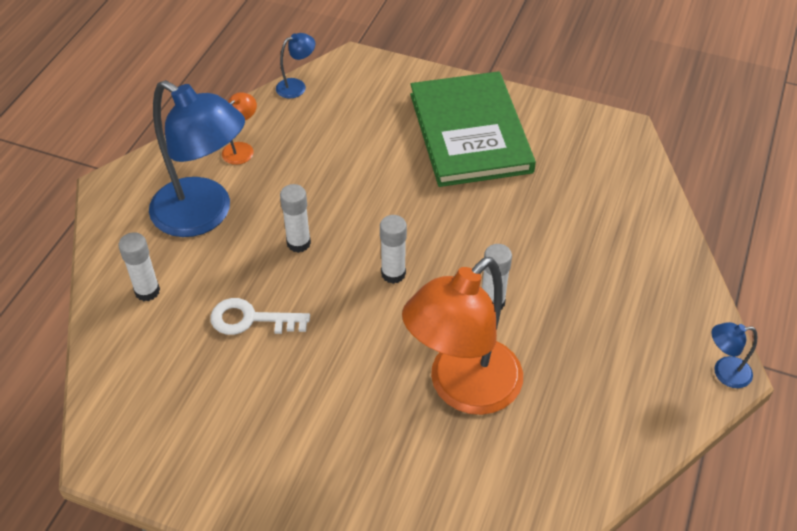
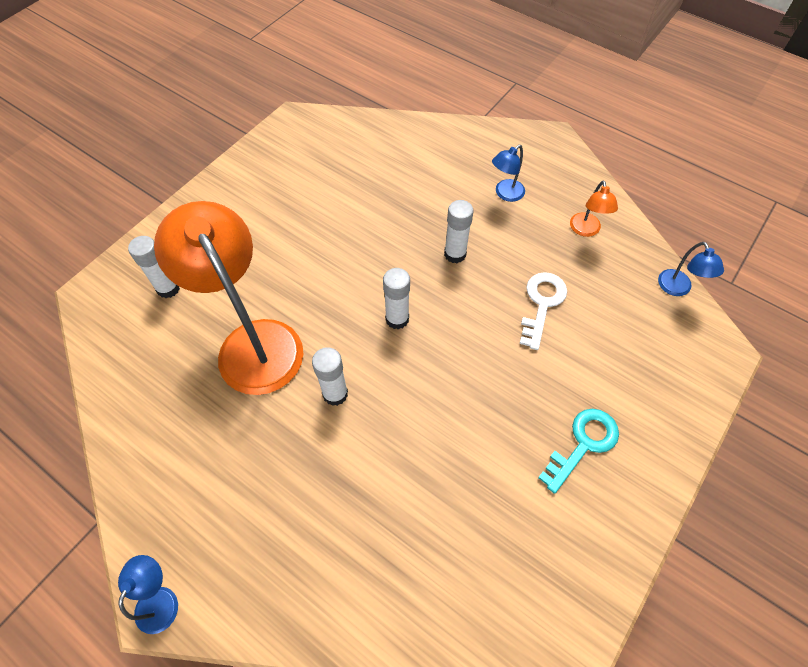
camera: 105 degrees right, 10 degrees up
white glue stick [118,232,160,301] -> white glue stick moved to [128,236,180,298]
blue lamp [149,80,245,237] -> blue lamp [492,145,525,202], size x0.41
white key [210,298,310,335] -> white key moved to [520,272,567,350]
orange lamp [222,92,257,165] -> orange lamp turned 45 degrees clockwise [570,181,618,237]
green book [410,71,536,187] -> turquoise key [538,409,619,494]

